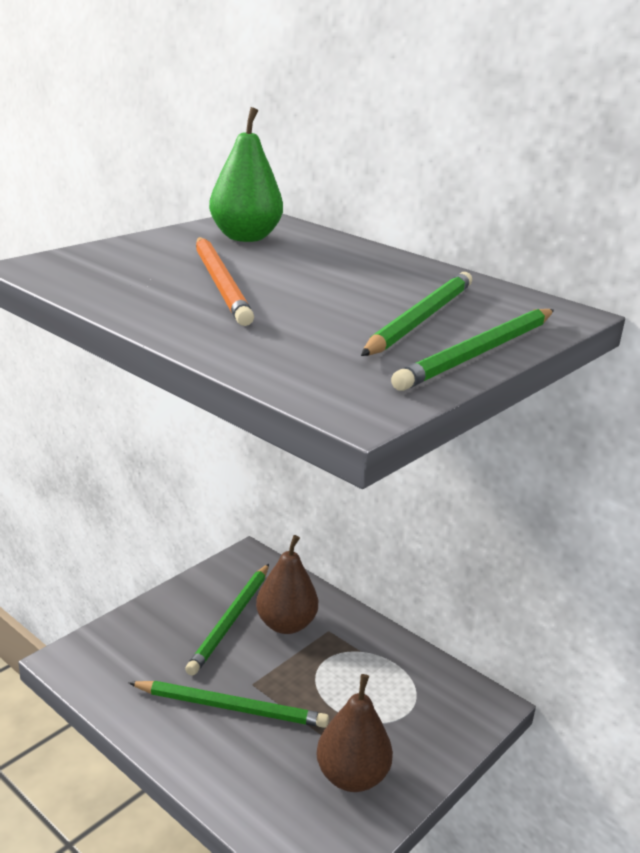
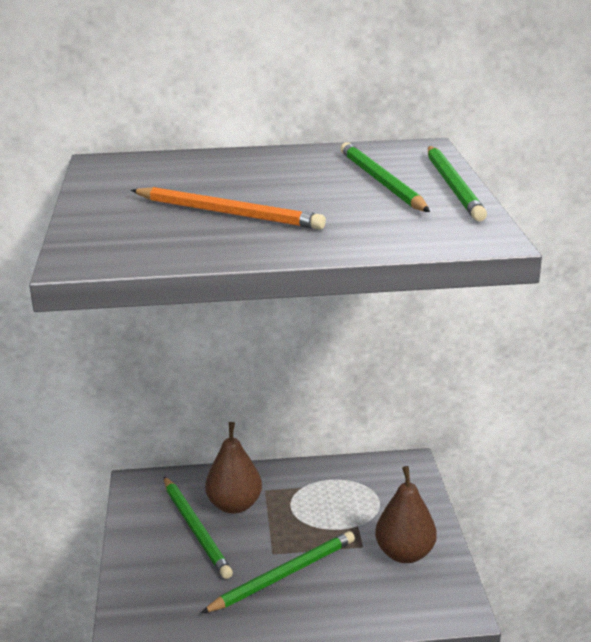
camera: 45 degrees left, 0 degrees up
green pear [209,107,283,242] -> none

